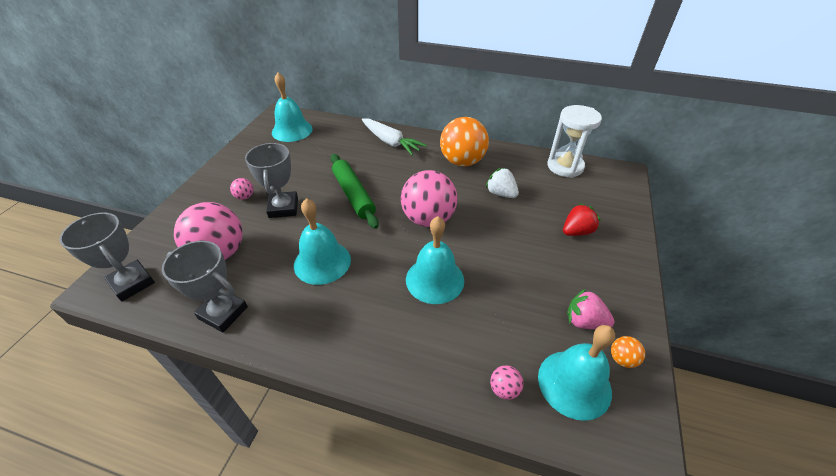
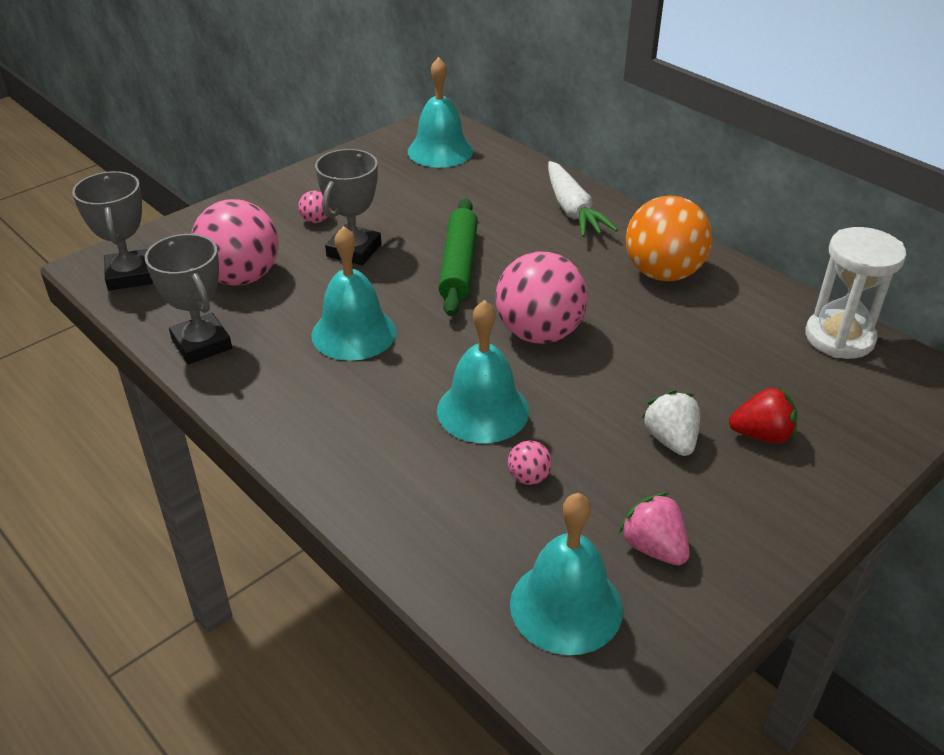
camera: 30 degrees right, 5 degrees down
white strawberry [486,168,519,198] -> white strawberry moved to [642,390,700,456]
pink ball [490,365,524,400] -> pink ball moved to [508,441,552,485]
orange ball [611,336,645,368] -> none

